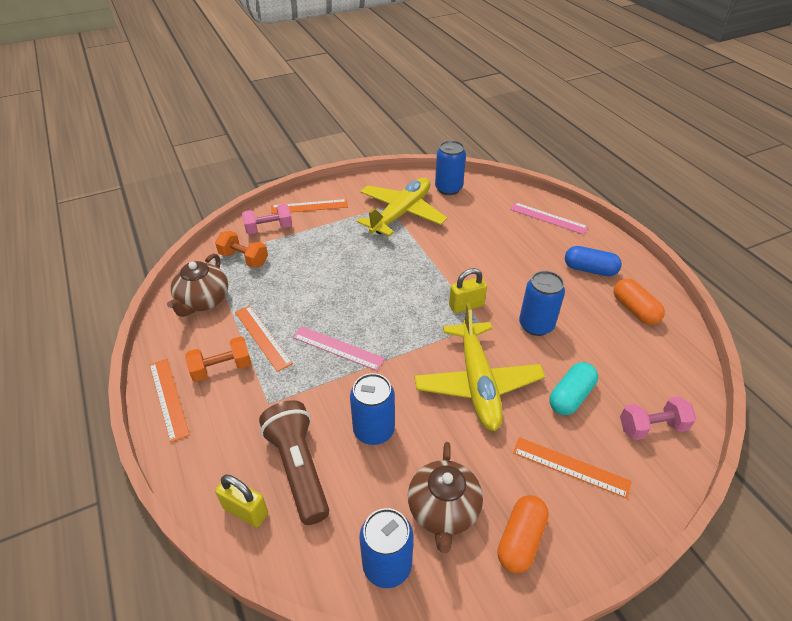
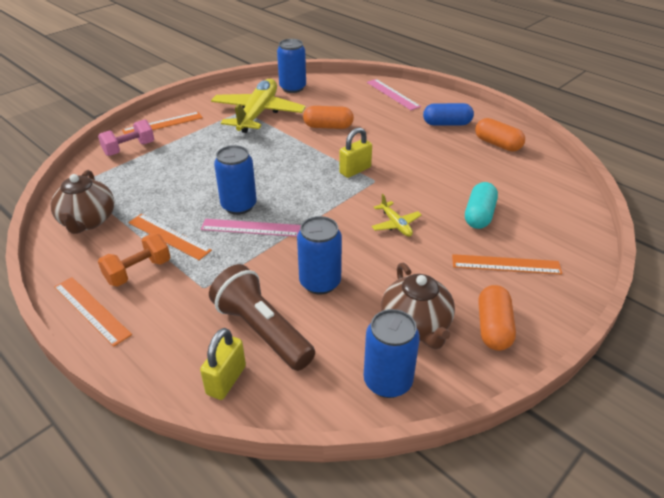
camera: 20 degrees left, 5 degrees down
orange dumbbell [215,231,268,268] -> none
yellow padlock [215,474,268,527] -> yellow padlock turned 75 degrees counterclockwise [200,328,246,400]
yellow plane [414,303,545,431] -> yellow plane [372,194,422,237], size x0.44
pink ruler [510,202,588,235] -> pink ruler turned 45 degrees clockwise [367,79,421,110]
blue can [519,271,565,336] -> blue can moved to [214,145,257,215]
pink dumbbell [620,396,696,440] -> none
none -> orange capsule [303,106,354,129]

